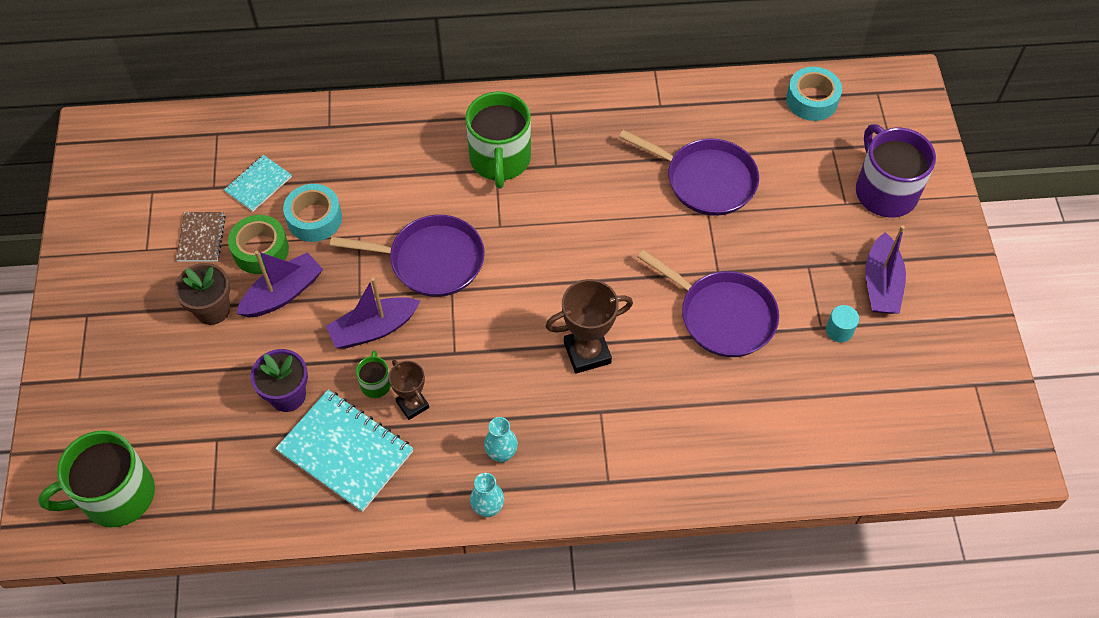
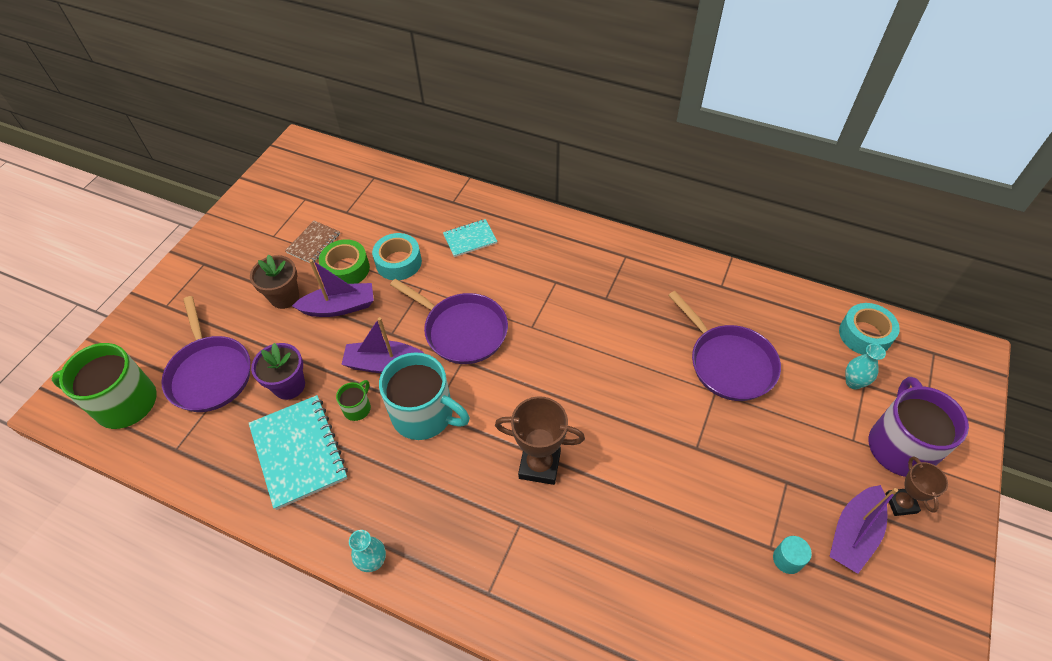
camera: 30 degrees right, 5 degrees down
turquoise notebook [224,155,292,212] -> turquoise notebook moved to [443,219,497,257]
brown trophy [389,360,429,420] -> brown trophy moved to [885,456,948,516]
green mug [465,91,531,188] -> none
turquoise vase [484,417,518,463] -> turquoise vase moved to [845,344,886,389]
purple pan [638,250,779,357] -> purple pan moved to [161,296,251,412]
none -> turquoise mug [379,352,470,440]

